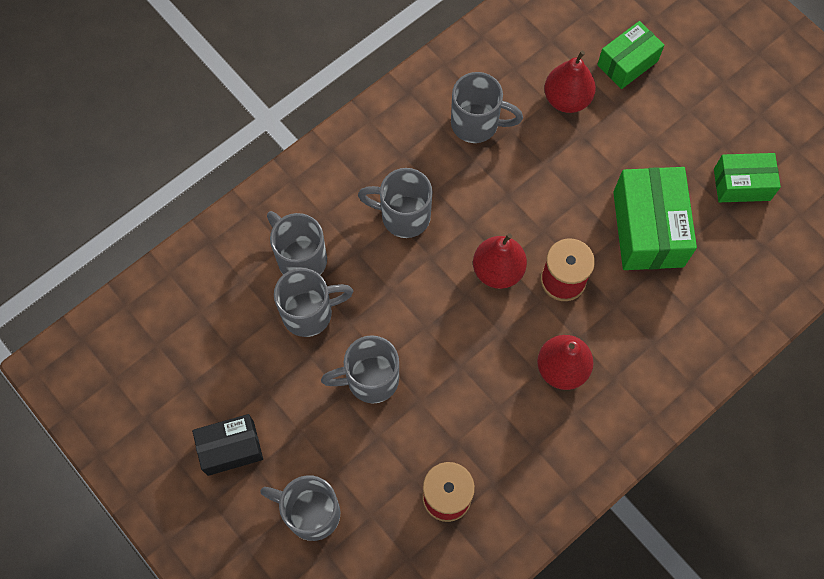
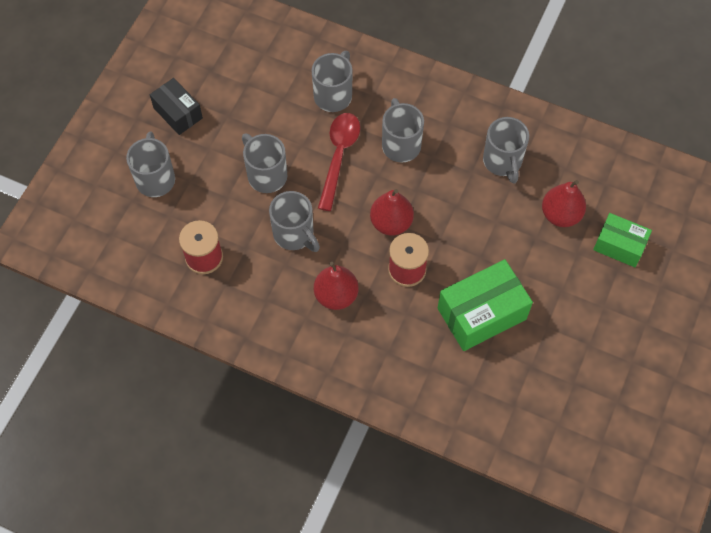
camera: 65 degrees right, 5 degrees down
grey mug [274,268,353,337] -> grey mug moved to [269,191,320,252]
green box [714,153,781,202] -> none
none -> red spoon [318,113,360,211]

